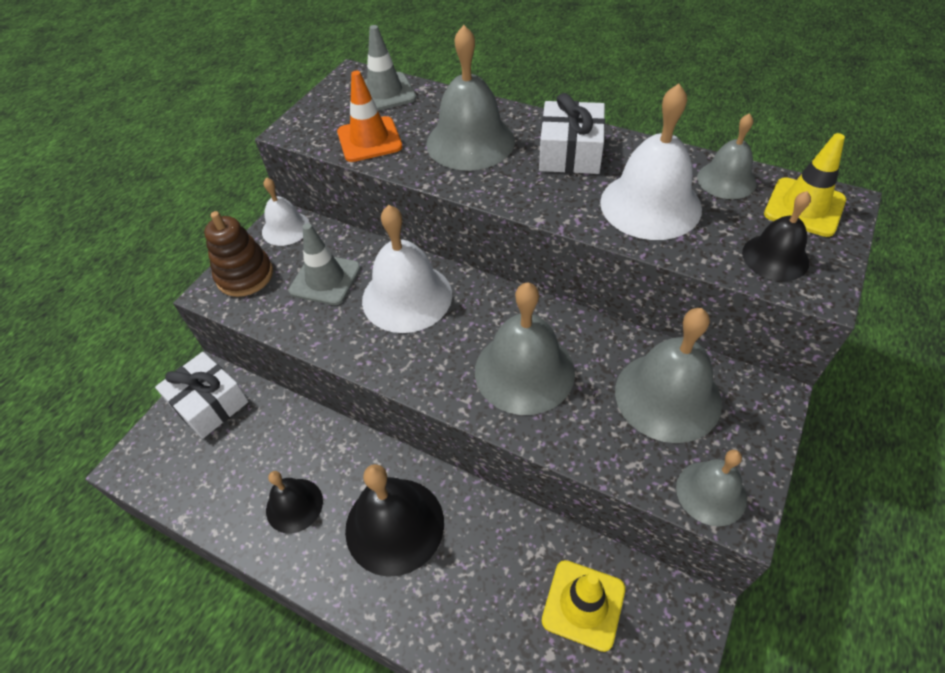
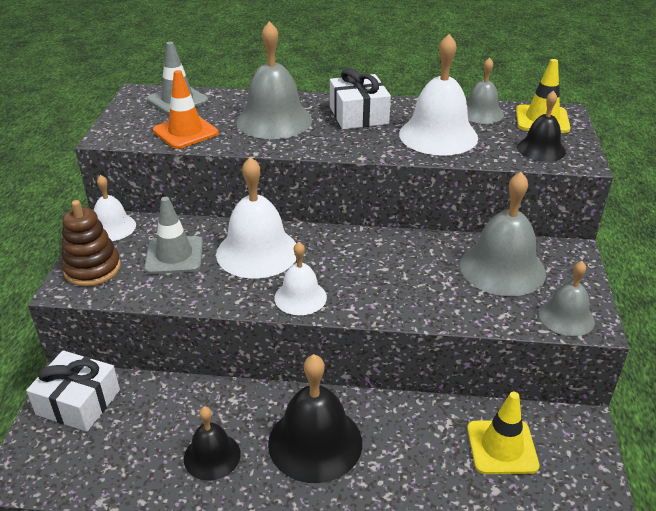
camera: 25 degrees left, 15 degrees down
grey bell [475,282,575,415] -> none
none -> white bell [274,242,327,315]

